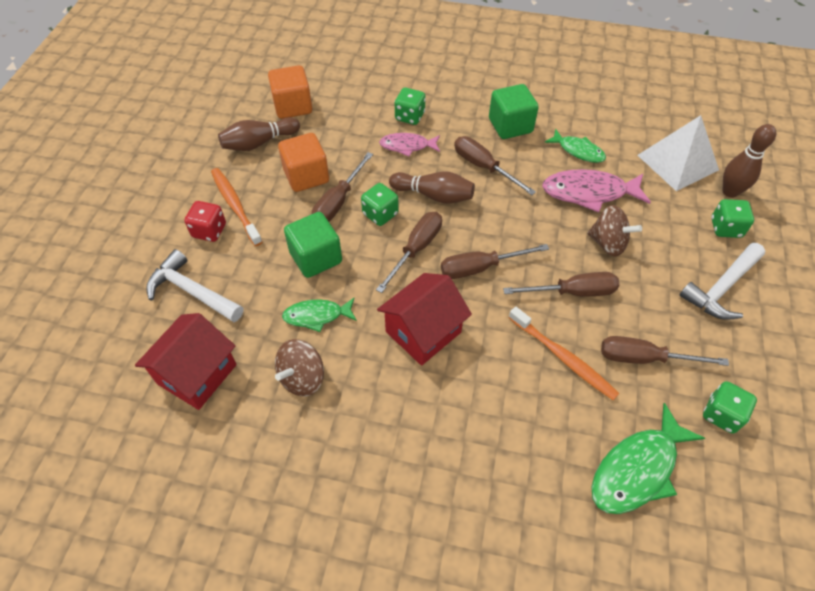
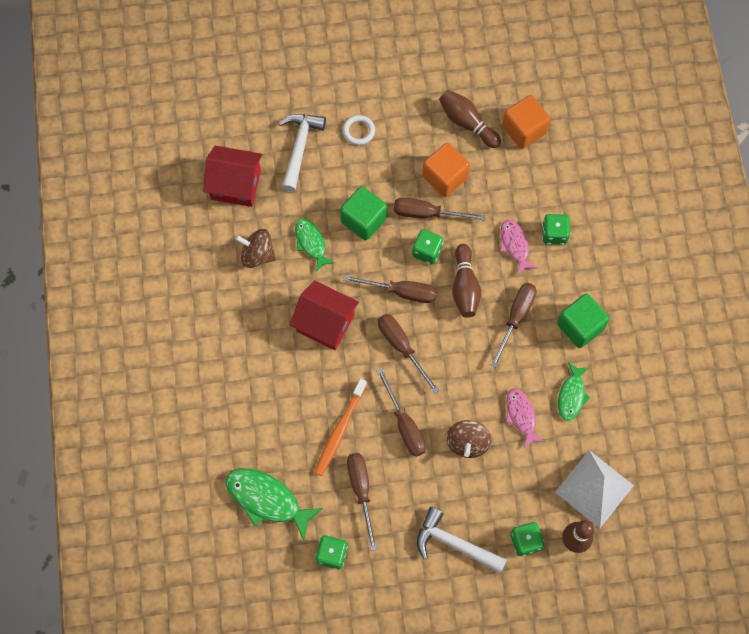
camera: 70 degrees right, 15 degrees up
red dice [184,201,226,242] -> white ring [343,115,375,145]
orange toothbrush [211,168,262,246] -> none
pink fish [542,169,651,213] -> pink fish [506,389,544,448], size x0.62

